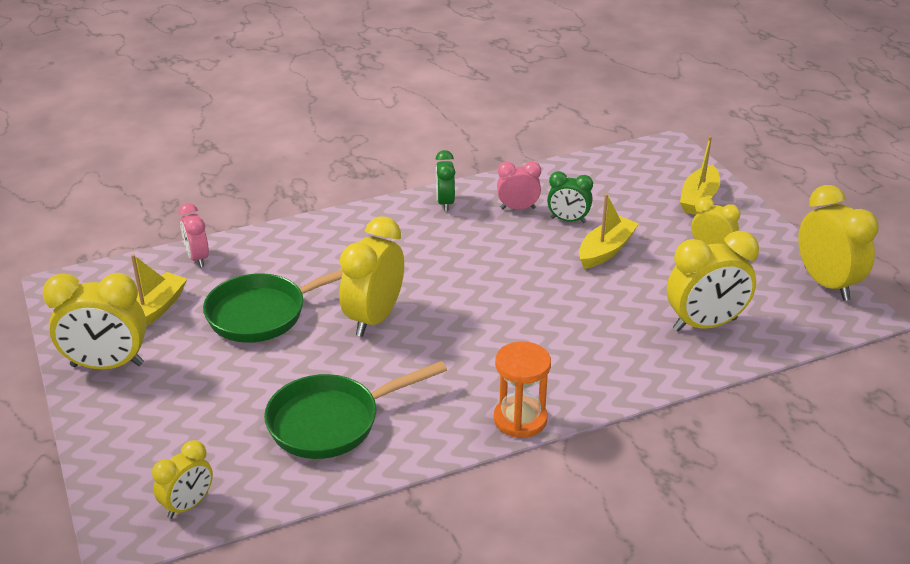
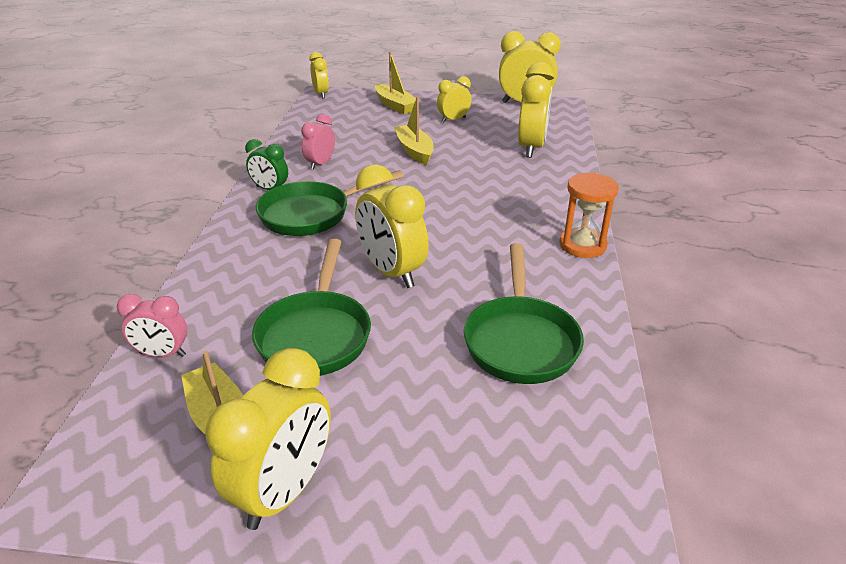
camera: 60 degrees left, 0 degrees up
yellow clock [152,440,213,519] -> yellow clock moved to [309,52,329,98]
green clock [547,171,593,223] -> none
none -> green pan [256,170,404,236]

